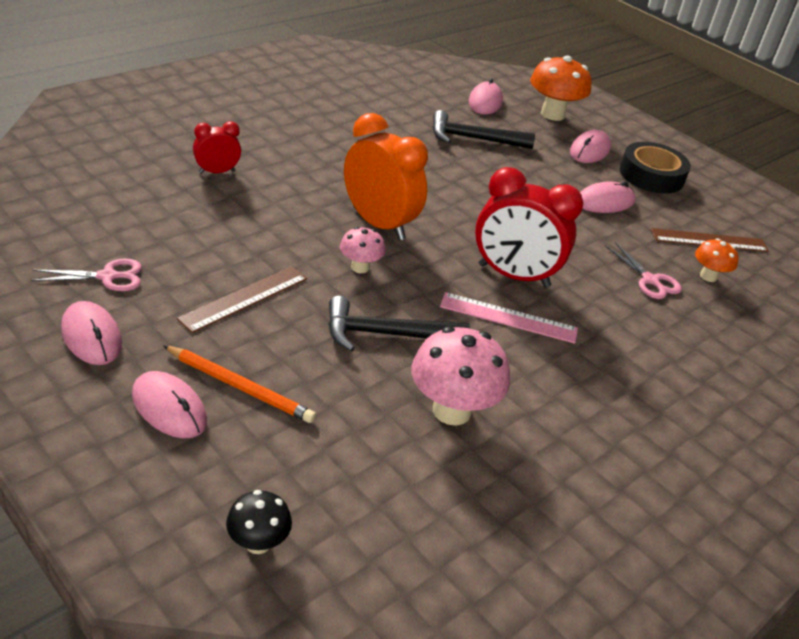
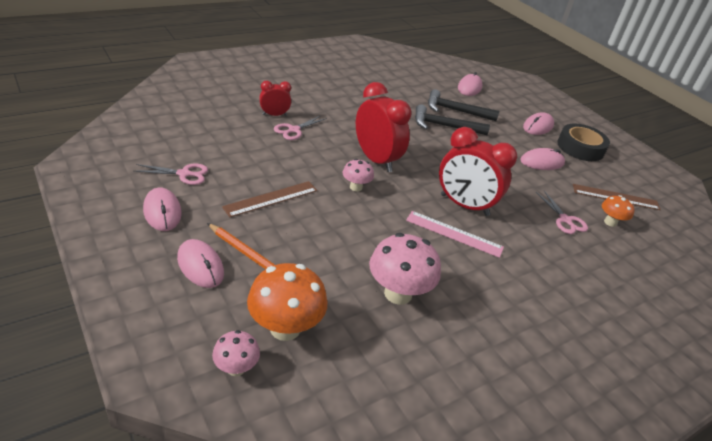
camera: 10 degrees right, 0 degrees up
black mushroom [226,490,292,554] -> pink mushroom [212,330,260,376]
black hammer [328,296,470,352] -> black hammer moved to [415,104,490,135]
orange clock [344,113,428,240] -> red clock [356,82,412,172]
orange mushroom [530,56,592,121] -> orange mushroom moved to [247,263,328,341]
none -> pink scissors [274,116,327,140]

